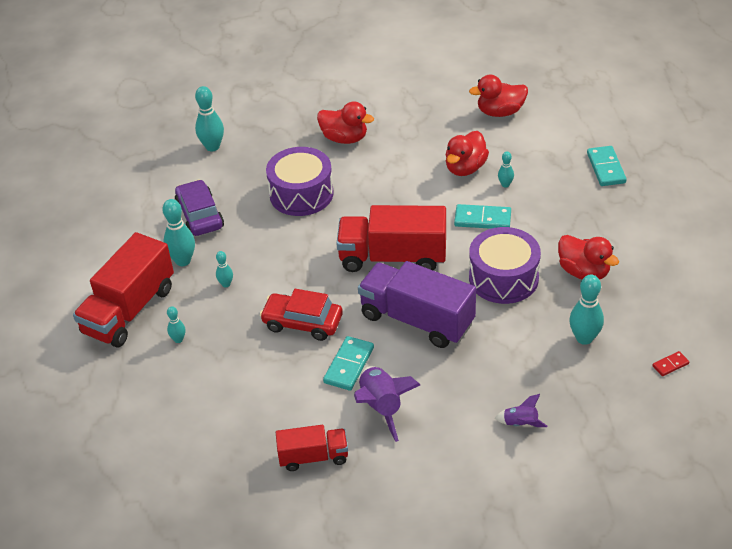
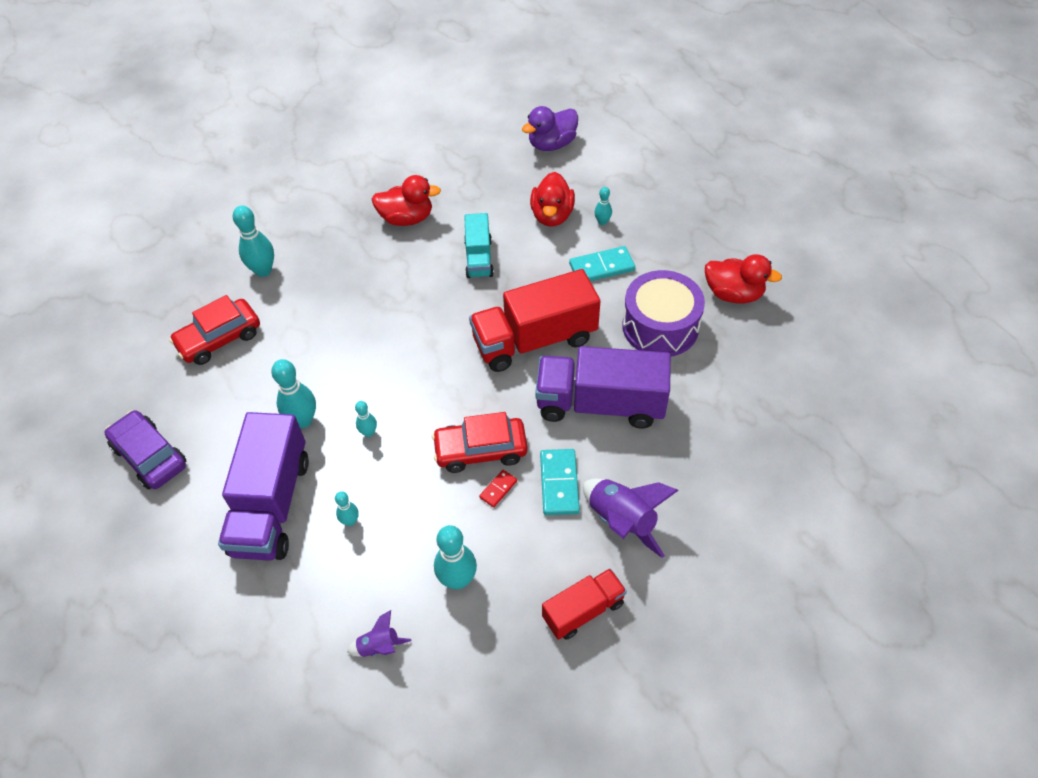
camera: 25 degrees left, 10 degrees up
red truck [73,232,174,348] -> purple truck [218,412,309,561]
purple car [175,180,224,236] -> purple car moved to [104,410,186,490]
purple drum [266,147,334,216] -> none
red duck [469,75,528,117] -> purple duck [522,106,578,151]
purple rocket [495,394,547,427] -> purple rocket moved to [347,610,412,657]
turquoise bowling pin [569,275,604,345] -> turquoise bowling pin moved to [434,525,477,589]
turquoise domino [587,146,627,186] -> none
red domino [652,351,689,376] -> red domino moved to [479,470,517,507]
none -> red car [169,295,260,365]
none -> turquoise truck [464,213,494,278]

